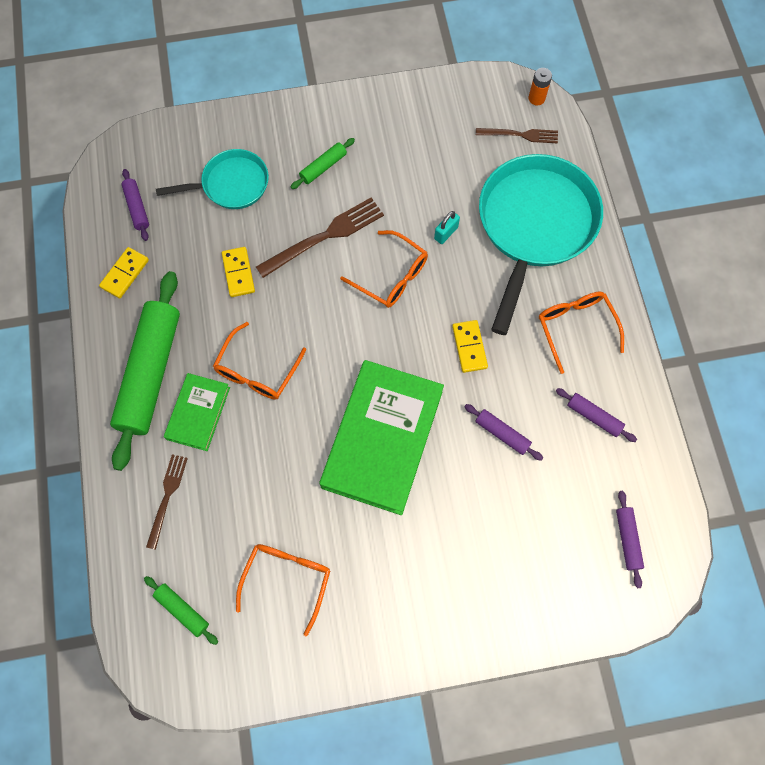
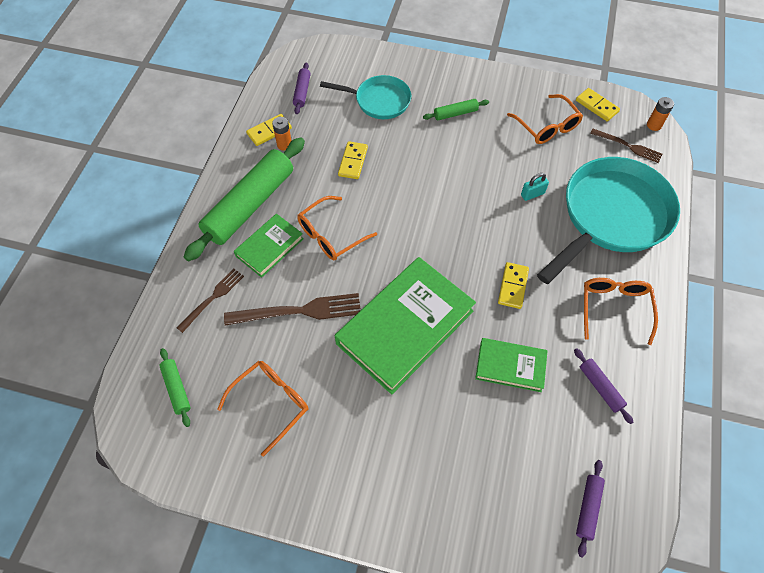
camera: 25 degrees right, 10 degrees down
brown fork [256,197,384,278] -> brown fork moved to [224,293,361,326]
orange glasses [340,230,428,308] -> orange glasses moved to [507,94,583,144]
purple rolling pin [464,404,543,461] -> green book [475,338,548,392]
none -> orange battery [272,117,292,151]
none -> yellow domino [576,88,620,122]

